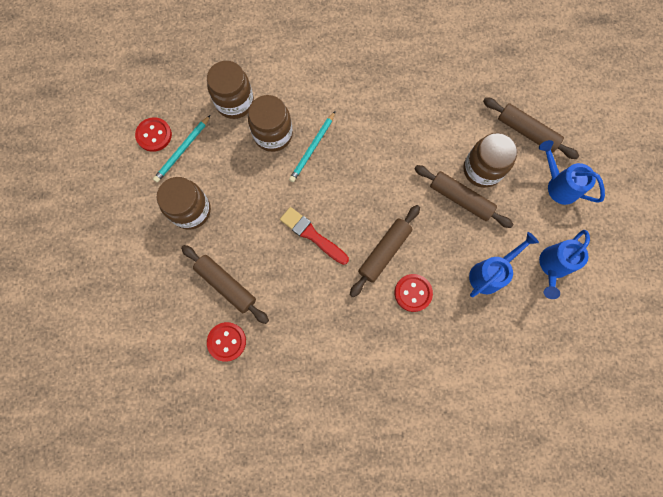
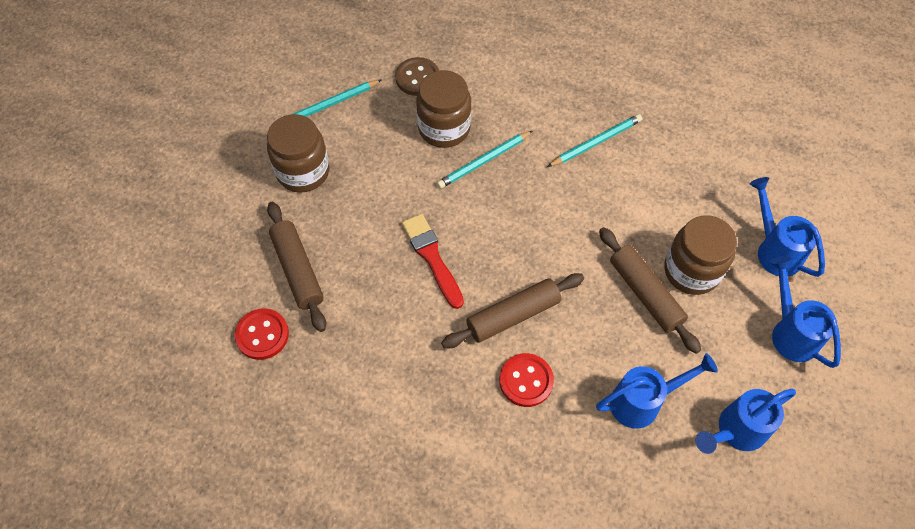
camera: 25 degrees right, 15 degrees down
red button [135,117,172,152] -> none
brown jar [207,61,254,119] -> brown button [395,57,439,96]
brown rolling pin [483,97,579,159] -> blue watering can [750,177,825,277]
none -> turquoise pencil [547,114,642,167]

